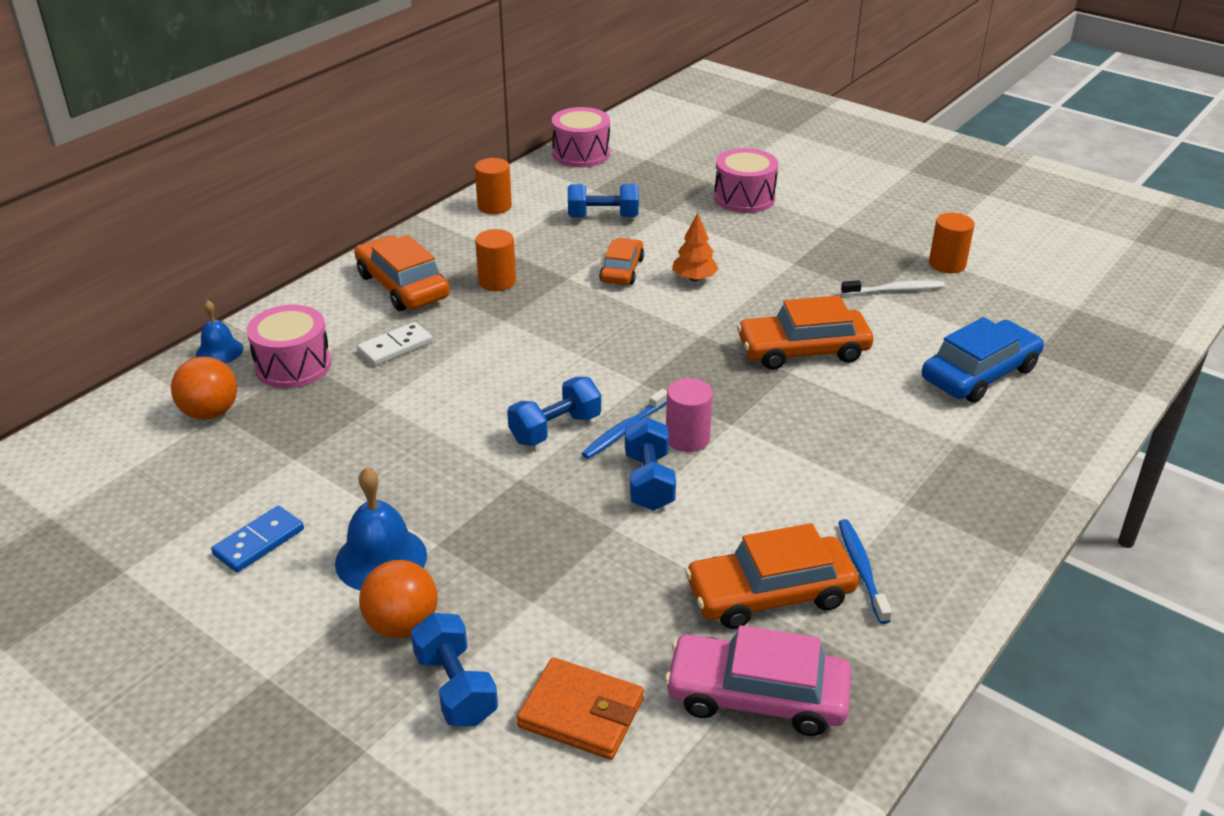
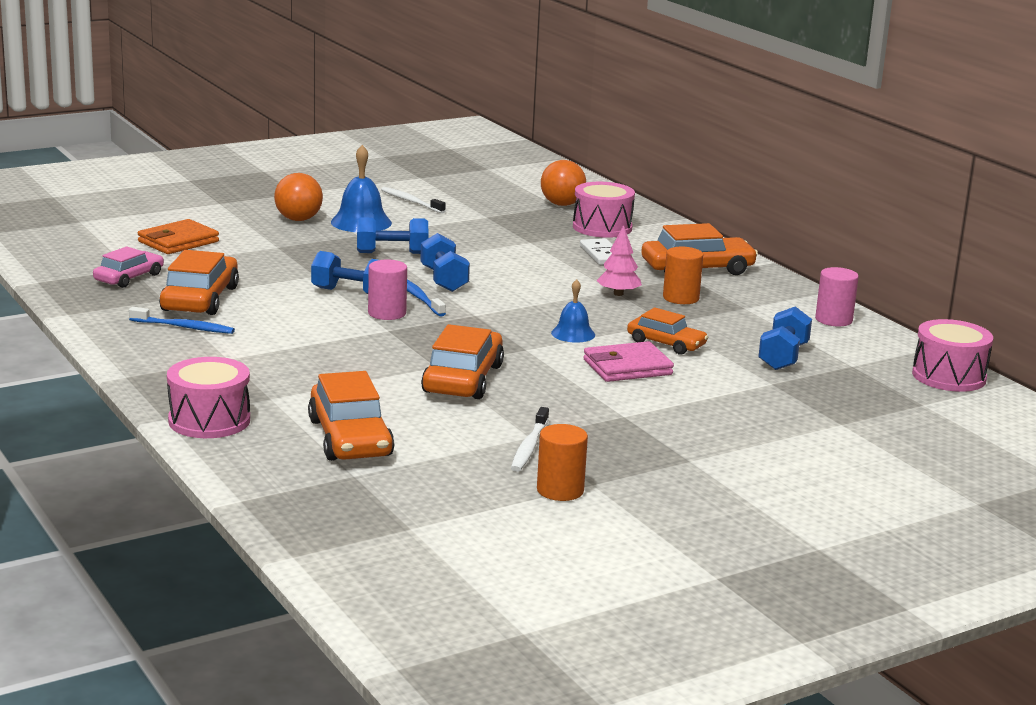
camera: 110 degrees right, 15 degrees down
blue bell [196,300,243,363] -> blue bell moved to [551,279,595,343]
blue domino [211,506,304,572] -> white toothbrush [381,187,446,214]
blue dumbbell [411,613,498,726] -> blue dumbbell moved to [357,218,429,254]
orange cylinder [475,158,512,214] -> pink cylinder [815,267,859,326]
pink car [665,625,851,736] -> pink car [93,246,164,288], size x0.63
orange tree [672,213,718,281] -> pink wallet [583,341,674,382]
pink drum [714,148,778,213] -> pink drum moved to [167,357,250,438]
blue car [922,317,1044,403] -> orange car [308,371,394,461]
none -> pink tree [597,225,642,296]

